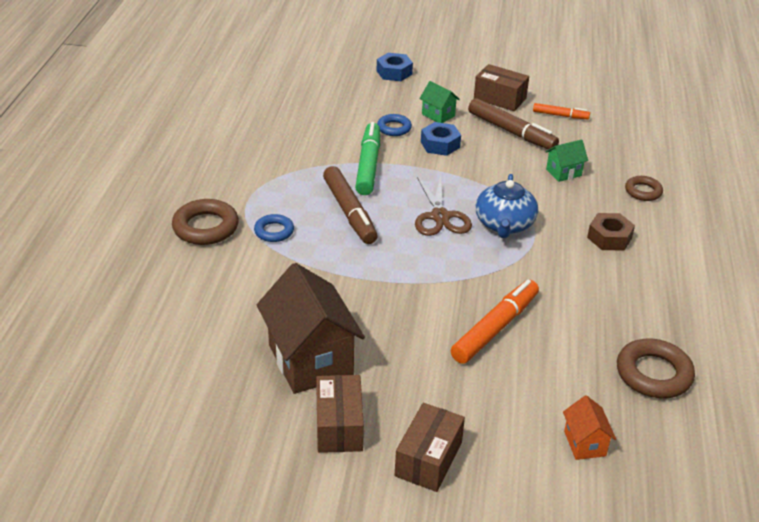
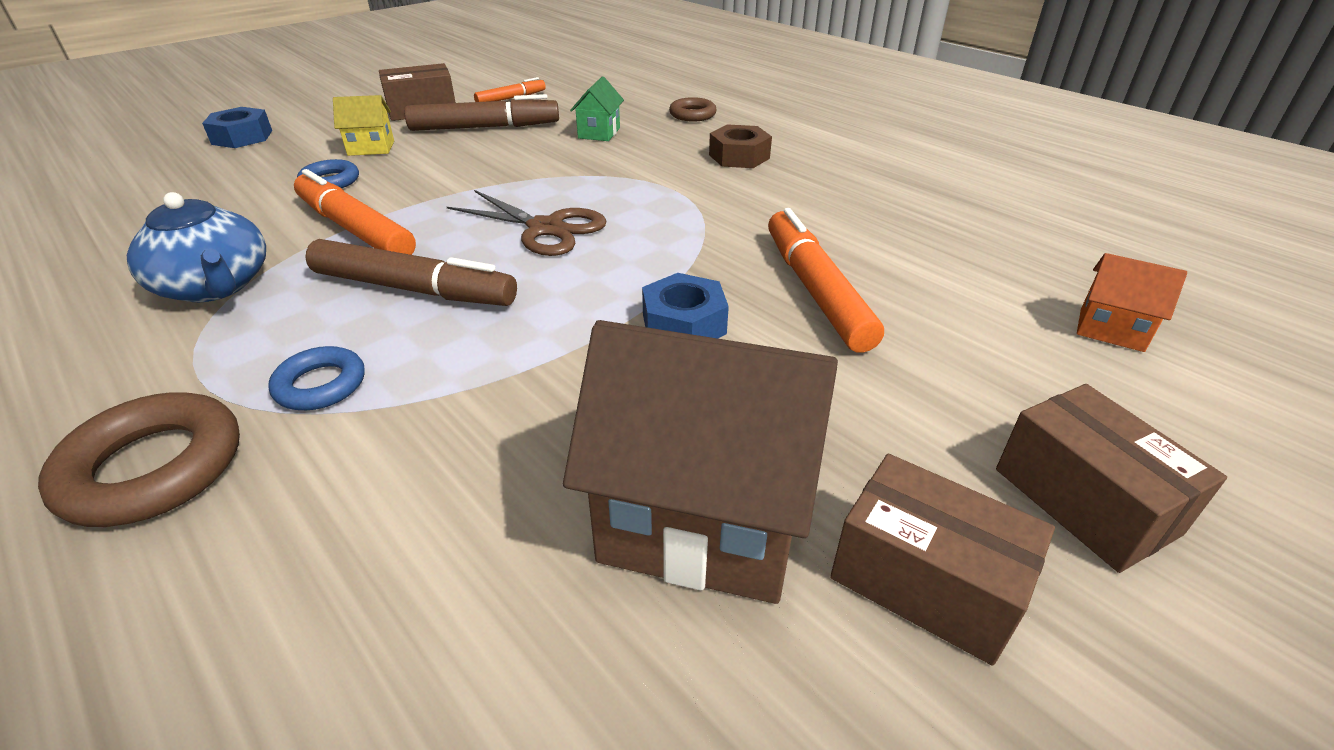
camera: 50 degrees left, 0 degrees up
green marker [355,122,380,195] -> orange marker [294,169,416,255]
green house [419,81,460,123] -> yellow house [333,95,394,156]
blue nut [421,122,461,156] -> blue nut moved to [642,273,729,338]
blue teapot [476,174,538,238] -> blue teapot moved to [127,192,266,302]
brown ring [617,339,695,398] -> none

